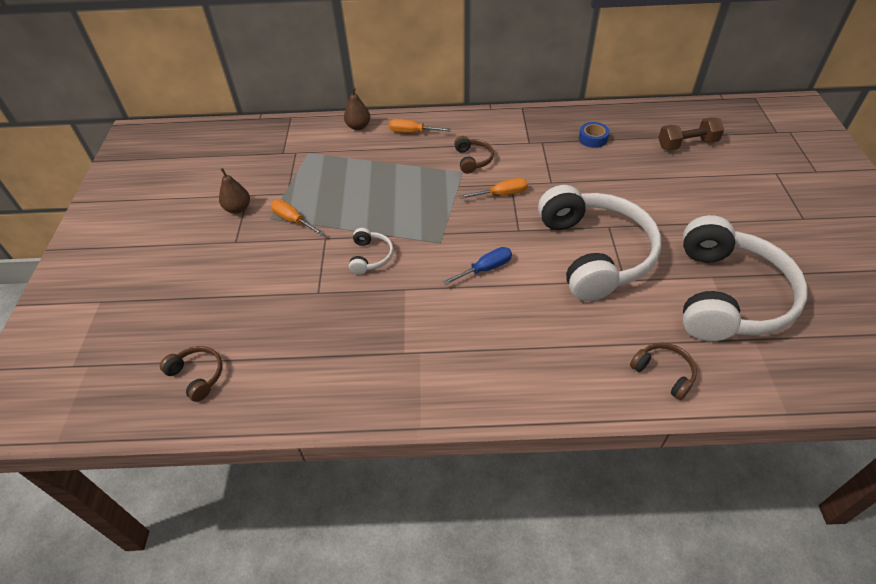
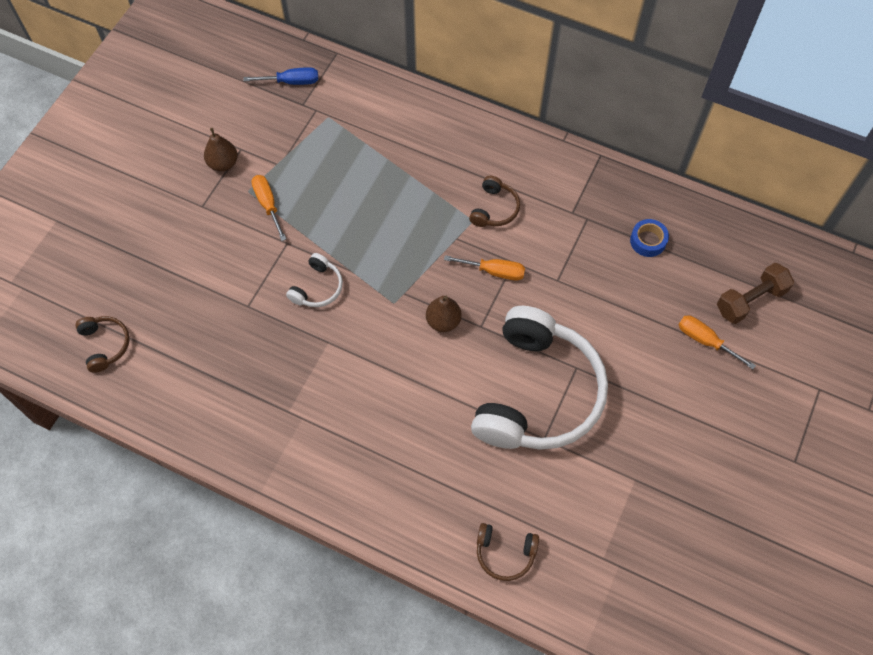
camera: 25 degrees right, 15 degrees up
brown pear [344,88,370,130] -> brown pear moved to [426,296,462,332]
orange screwdriver [389,119,451,133] -> orange screwdriver moved to [679,315,756,369]
blue screwdriver [443,247,512,285] -> blue screwdriver moved to [244,67,318,85]
brown headphones [630,343,697,400] -> brown headphones turned 120 degrees clockwise [477,523,539,581]
brown dumbbell [658,117,724,151] -> brown dumbbell turned 45 degrees counterclockwise [717,263,794,324]
white headphones [683,215,808,341] -> none

